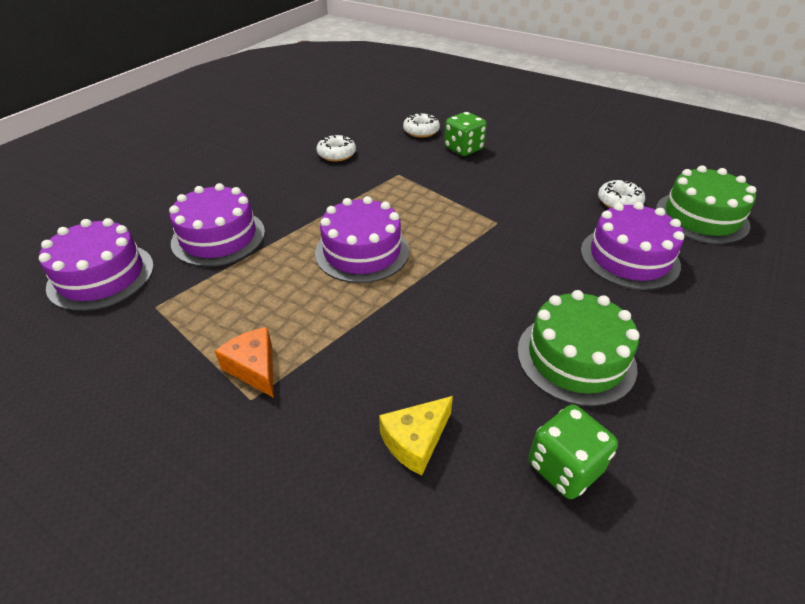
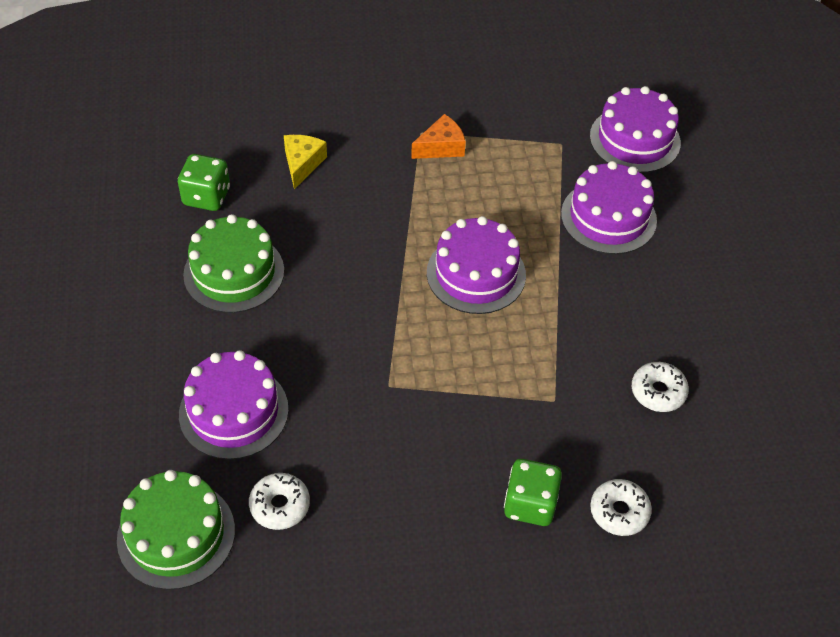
camera: 140 degrees right, 10 degrees up
orange cheese [215,327,274,398] -> orange cheese turned 45 degrees counterclockwise [411,114,466,159]

